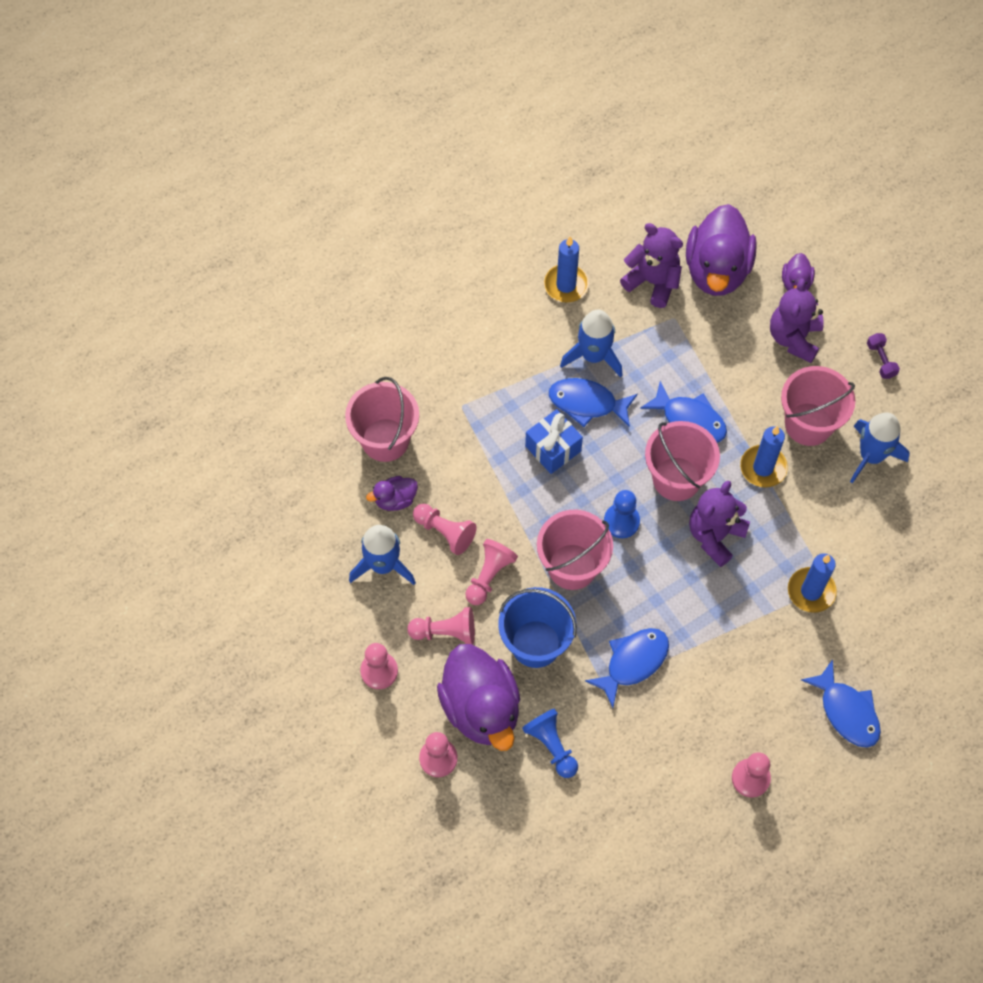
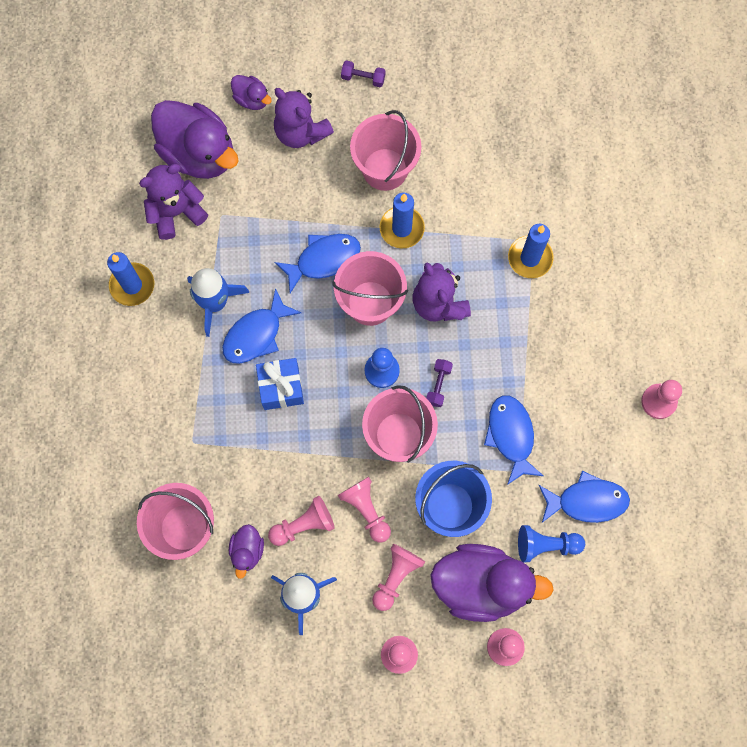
camera: 60 degrees left, 10 degrees up
blue fish [801,659,881,748] -> blue fish moved to [539,471,630,523]
blue rocket [850,412,910,483] -> none
none -> purple dumbbell [426,359,453,407]

